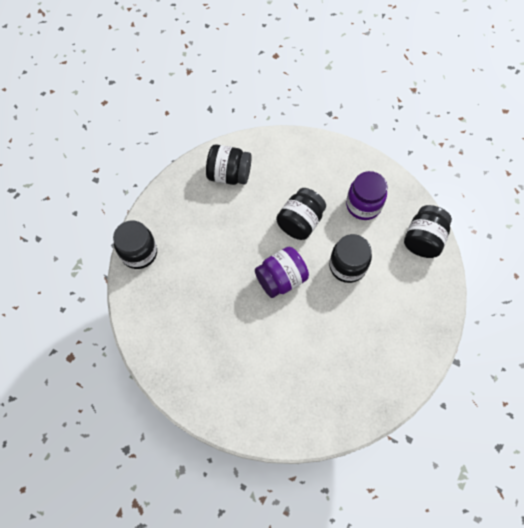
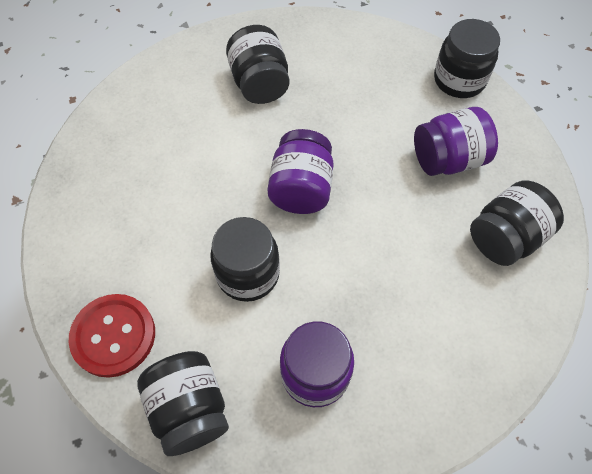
camera: 130 degrees right, 5 degrees down
black jar [276,188,326,240] -> black jar moved to [226,25,290,104]
none -> red button [69,294,155,378]
none -> purple jar [414,107,498,176]

